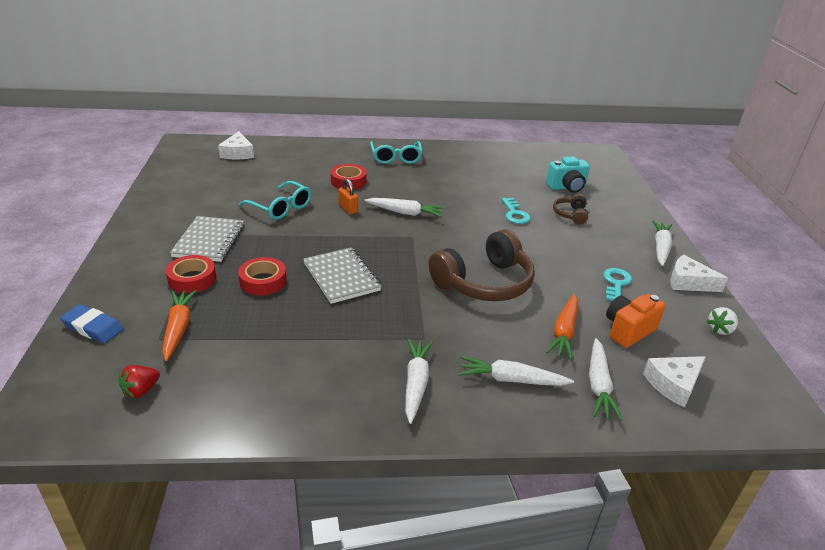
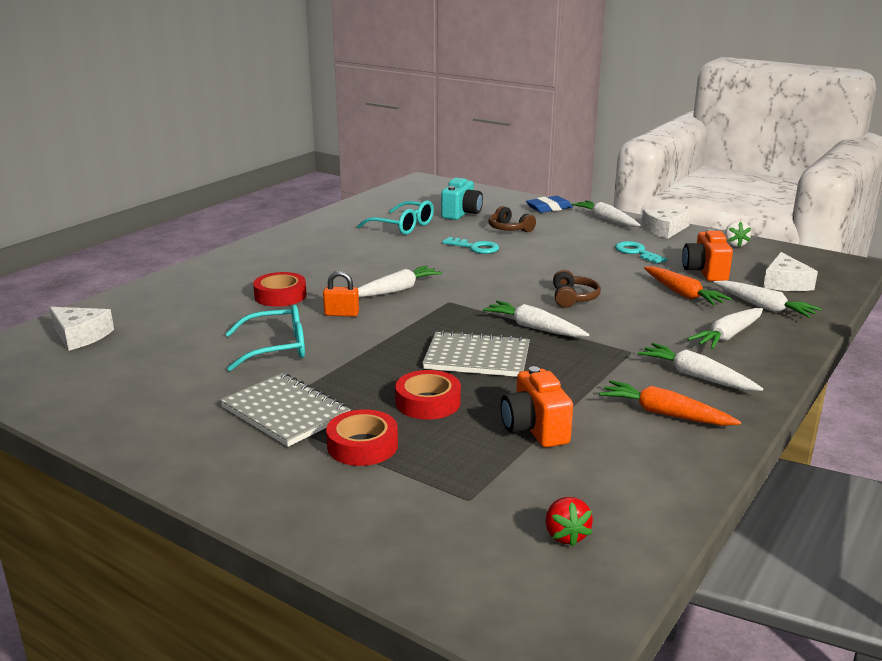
camera: 50 degrees left, 10 degrees down
blue eraser [60,304,124,343] -> blue eraser moved to [526,196,573,213]
orange carrot [162,290,197,361] -> orange carrot moved to [599,380,741,426]
turquoise glasses [370,141,422,164] -> turquoise glasses moved to [357,200,434,235]
brown headphones [429,229,535,301] -> brown headphones [553,270,601,308], size x0.48
none -> white carrot [483,301,589,337]
none -> orange camera [501,366,573,447]

